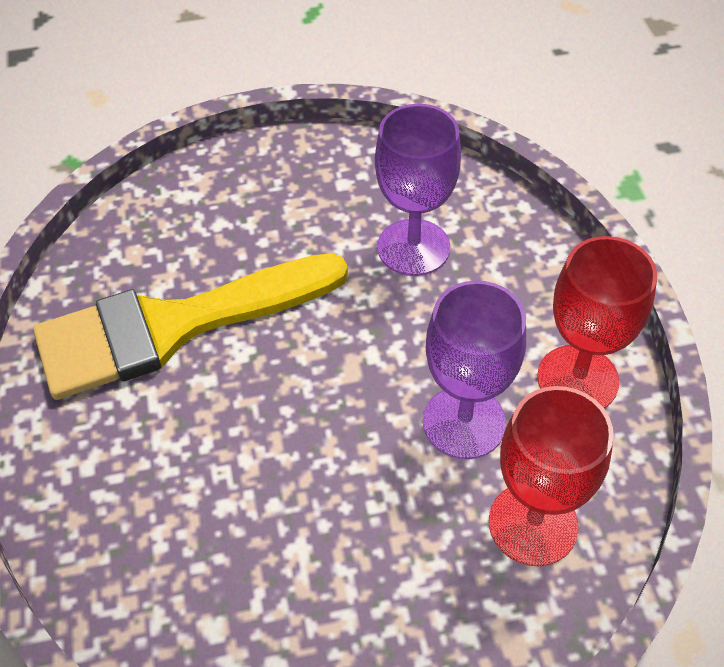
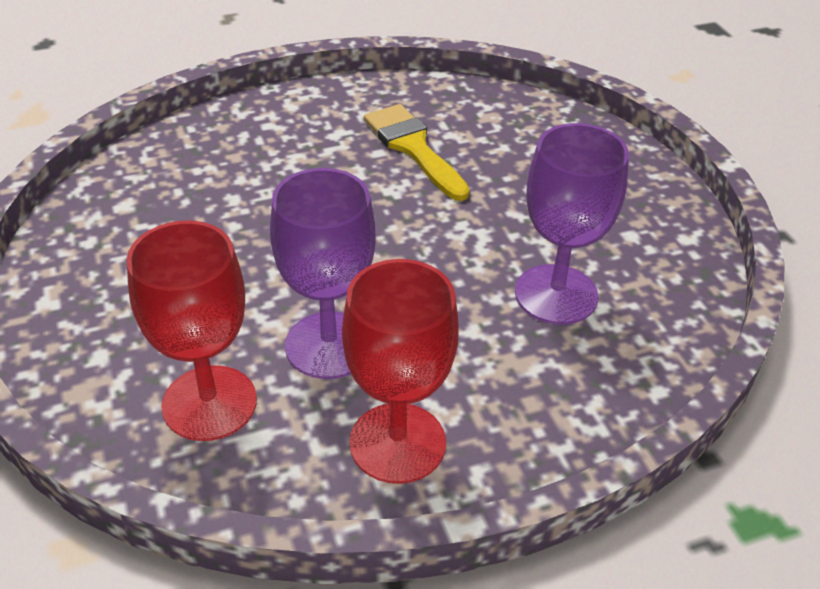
camera: 80 degrees right, 10 degrees down
yellow brush [33,253,348,400] -> yellow brush [364,104,470,201], size x0.56

